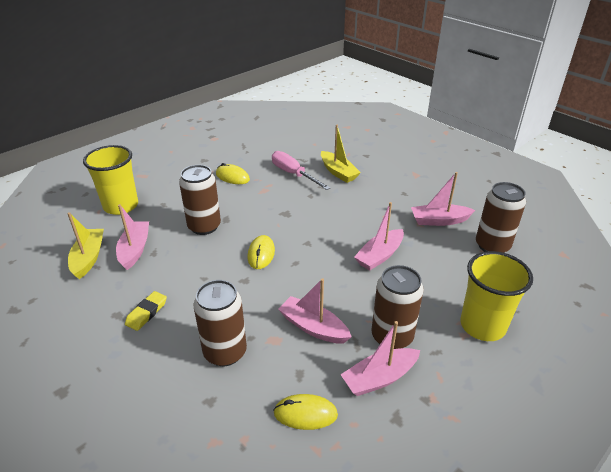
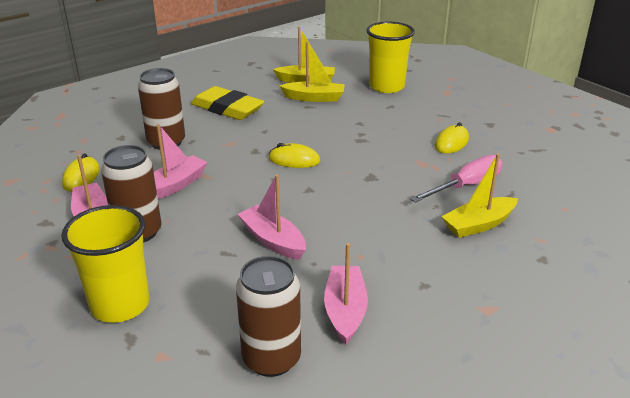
camera: 95 degrees right, 5 degrees down
pink boat [116,204,149,270] -> yellow boat [279,42,345,102]
yellow eraser [125,291,167,331] -> yellow eraser [191,86,264,120], size x1.90
brown can [179,165,221,235] -> none

